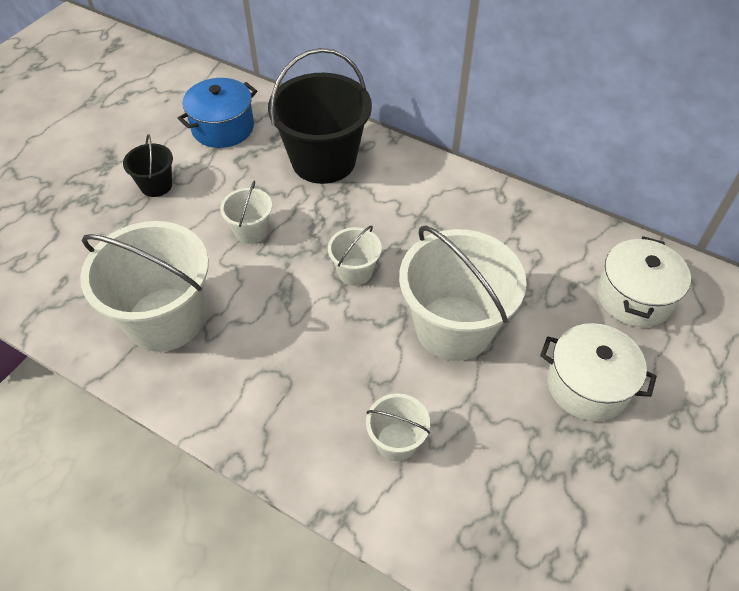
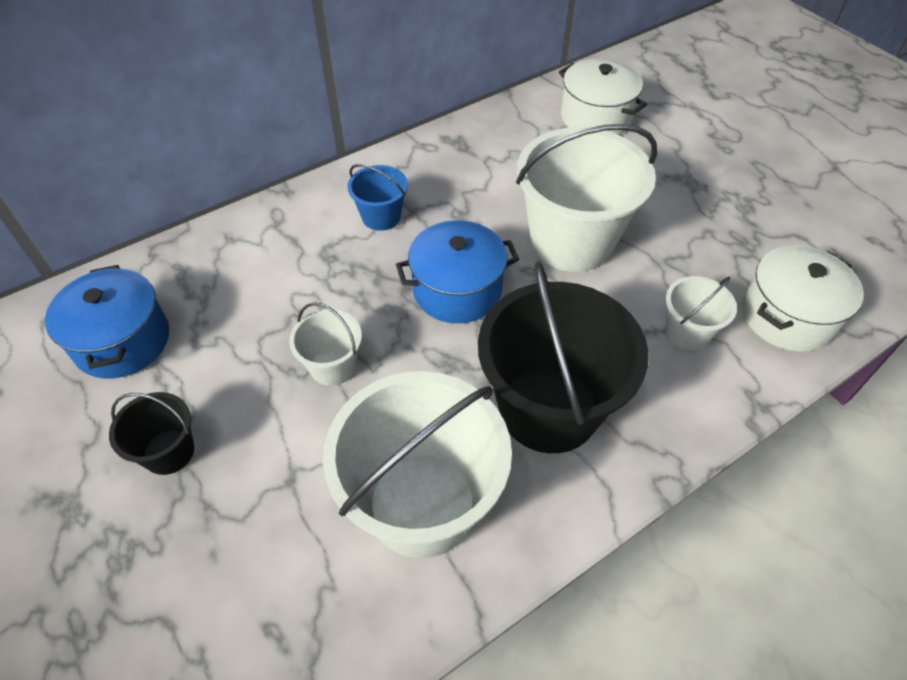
camera: 65 degrees left, 0 degrees up
black bucket [268,48,372,184] -> black bucket moved to [478,261,649,453]
white bucket [328,226,382,286] -> blue pot [396,220,519,323]
white pot [540,323,657,421] -> white pot moved to [742,245,864,352]
none -> blue bucket [347,164,408,231]

